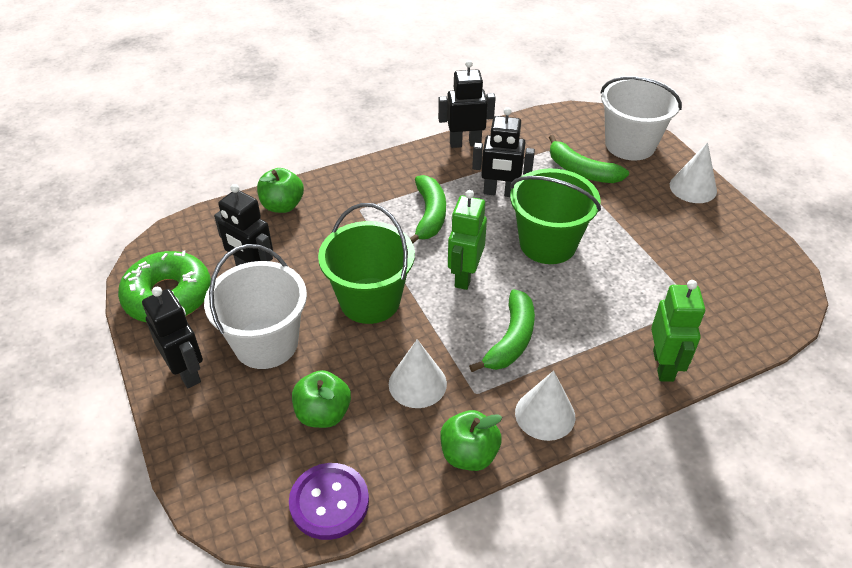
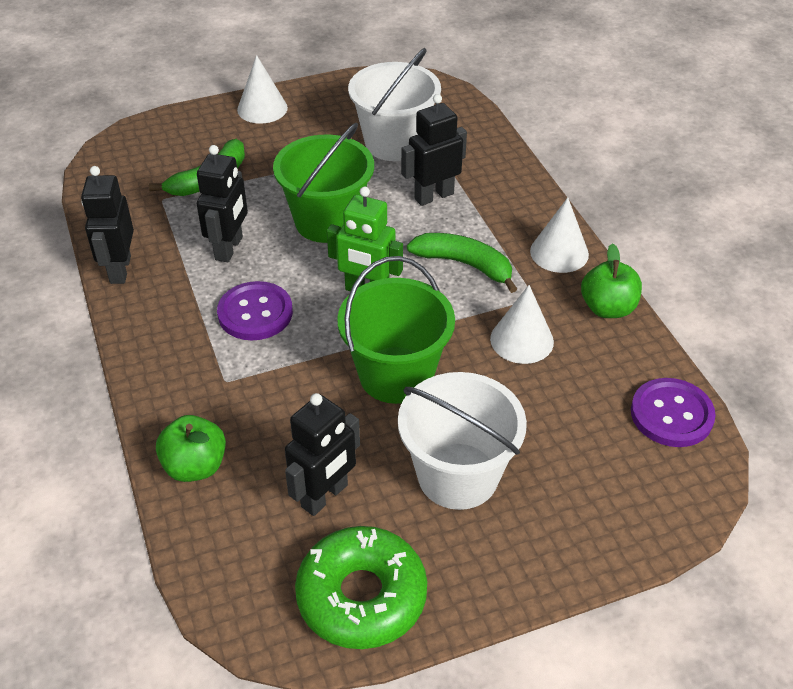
camera: 85 degrees left, 0 degrees up
black robot [142,287,203,388] -> black robot moved to [401,94,467,206]
green apple [292,370,351,428] -> none
green banana [410,175,446,243] -> purple button [217,281,293,340]
white bucket [600,76,682,161] -> white bucket moved to [348,48,441,161]
green robot [651,280,705,382] -> none

